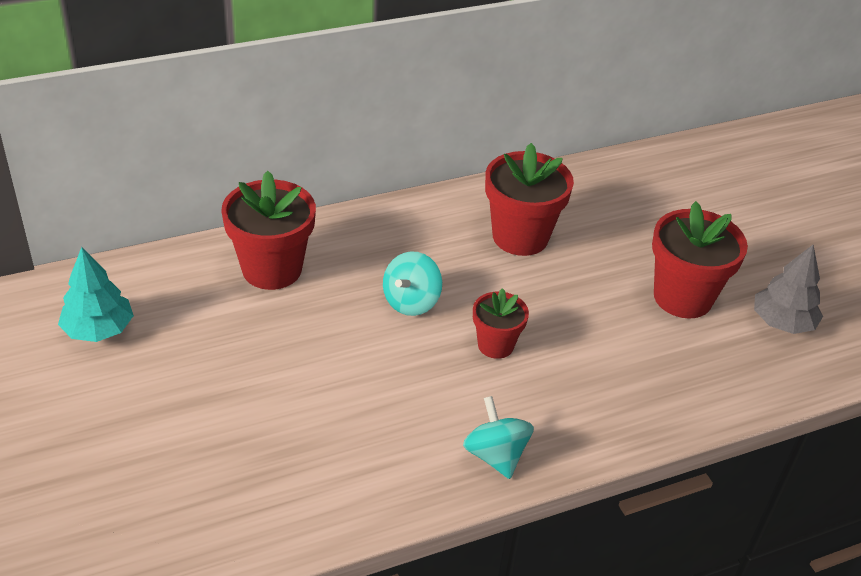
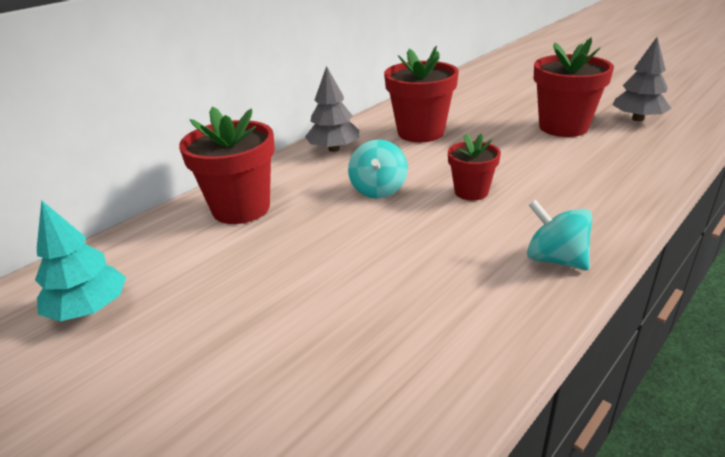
camera: 20 degrees left, 10 degrees down
none -> grey tree [305,66,359,152]

